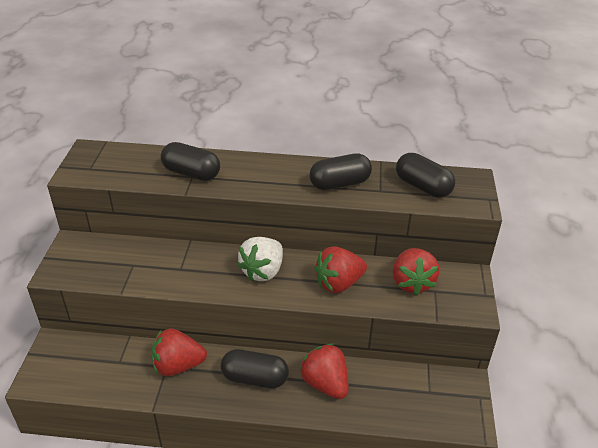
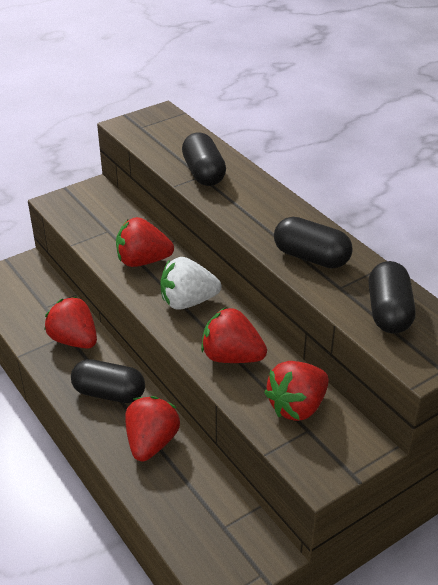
camera: 50 degrees right, 0 degrees up
black capsule [221,349,289,388] -> black capsule turned 45 degrees counterclockwise [71,359,145,403]
none -> red strawberry [116,217,174,267]

